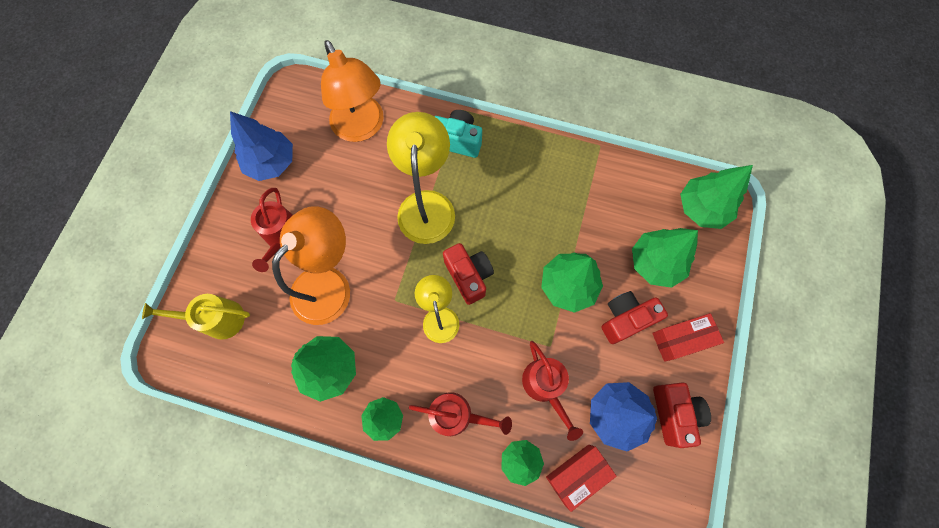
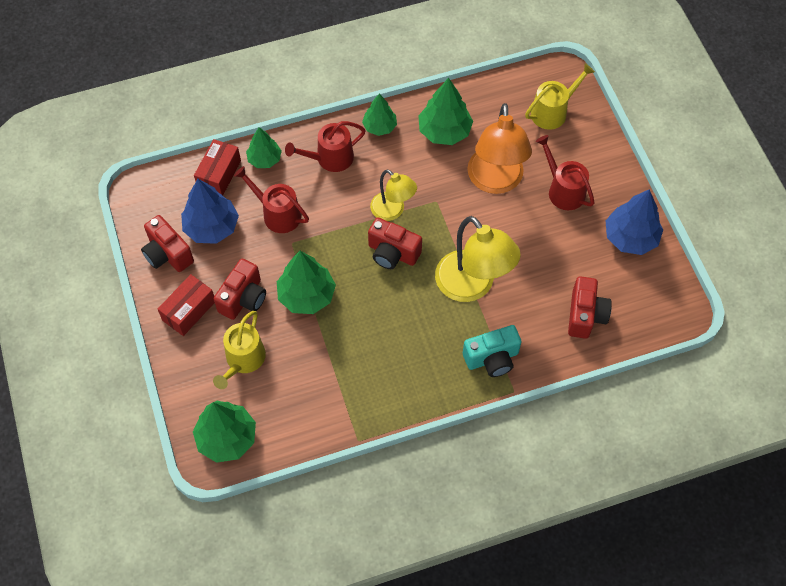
camera: 145 degrees right, 10 degrees down
orange lamp [321,40,384,142] -> red camera [568,276,612,339]
green tree [632,228,698,288] -> yellow watering can [213,311,266,389]

